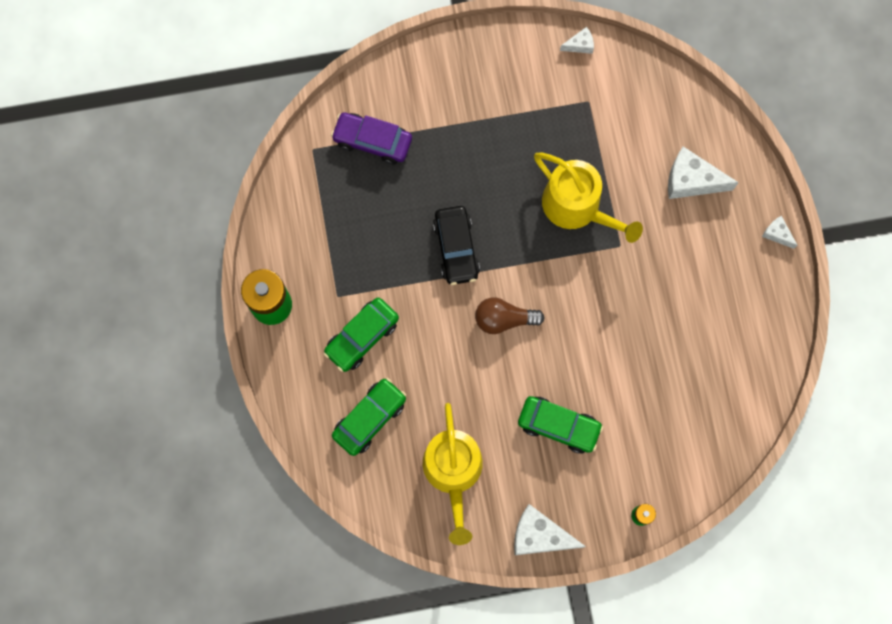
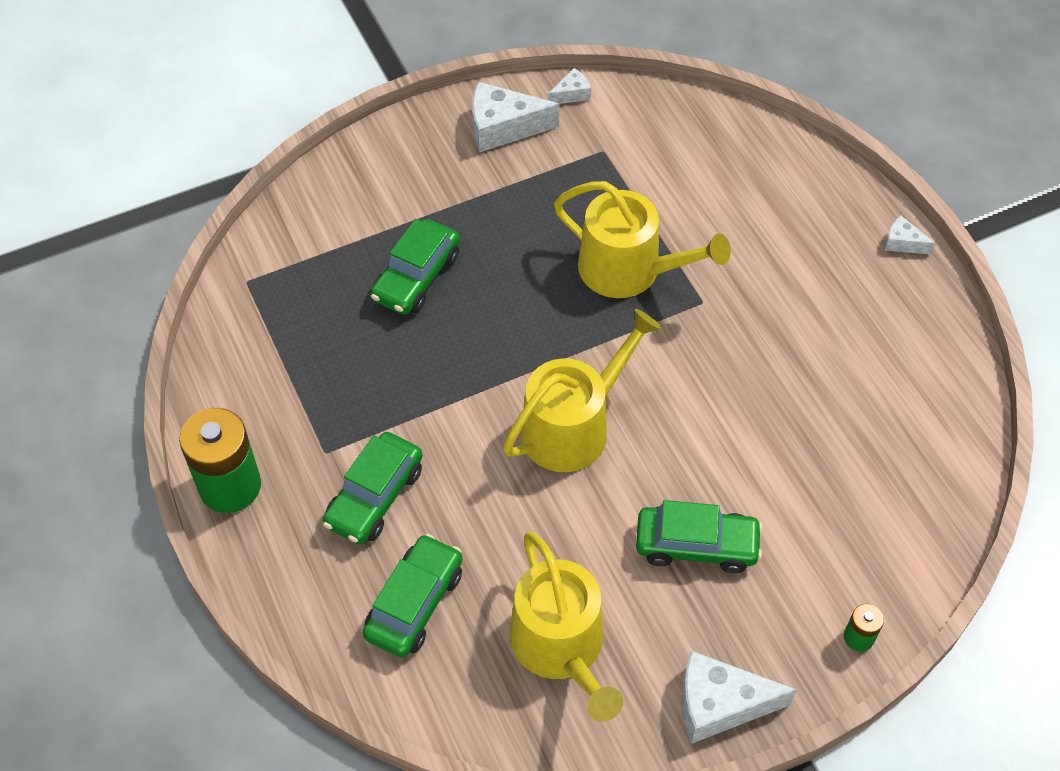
camera: 15 degrees left, 20 degrees down
purple car [331,112,412,165] -> none
black car [433,206,480,285] -> none
brown light bulb [475,297,545,334] -> yellow watering can [503,309,661,472]
white cheese [668,146,739,199] -> white cheese moved to [472,82,560,152]
none -> green car [371,219,460,315]

